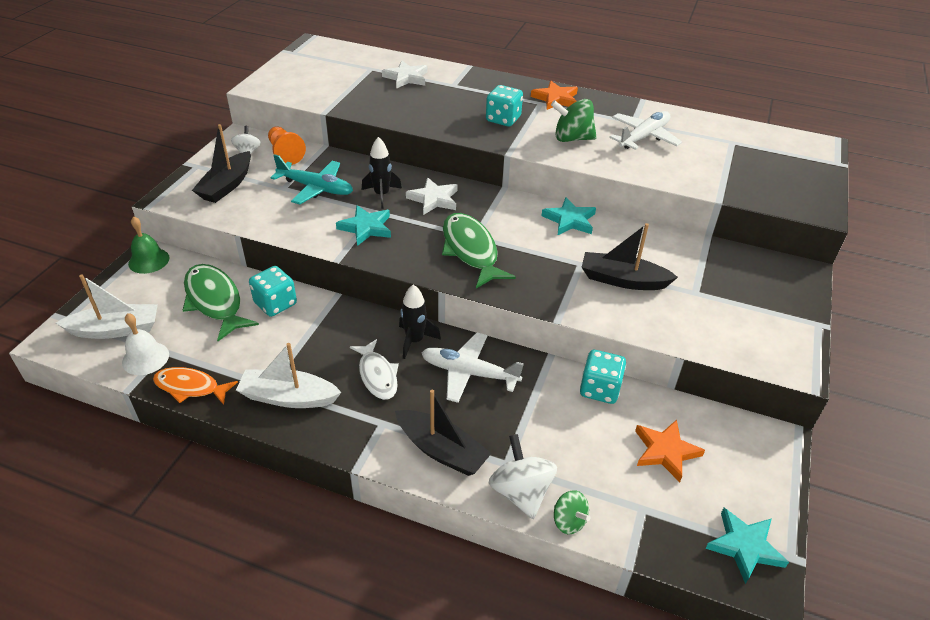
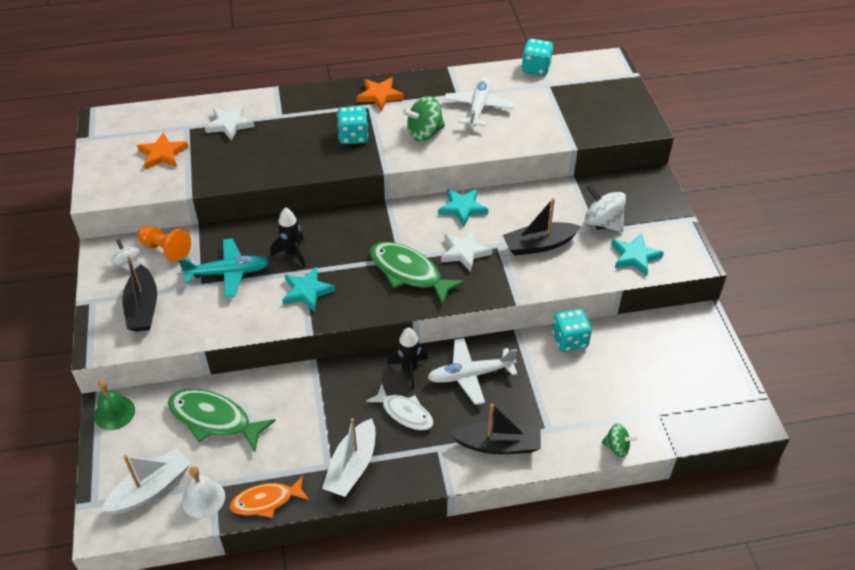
camera: 30 degrees left, 5 degrees up
white boat [236,343,341,408] -> white boat turned 45 degrees counterclockwise [322,418,375,497]
turquoise dice [249,266,297,317] -> turquoise dice moved to [522,39,553,76]
white star [406,178,458,215] -> white star moved to [441,230,492,272]
white spinning top [489,434,557,519] -> white spinning top moved to [585,184,626,232]
orange star [635,420,705,482] -> orange star moved to [137,132,189,169]
turquoise star [705,508,789,584] -> turquoise star moved to [611,233,664,276]

